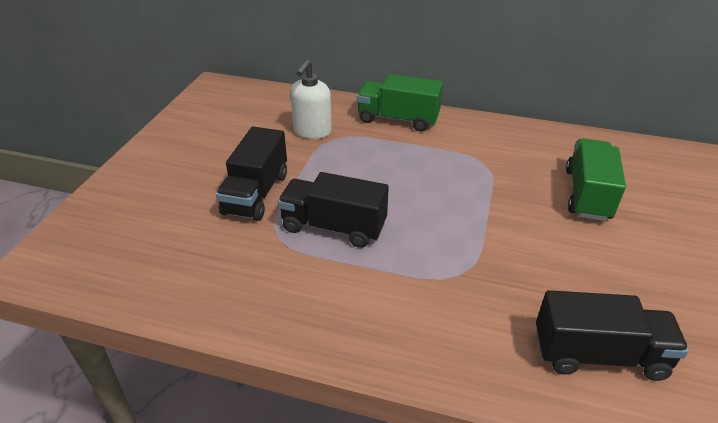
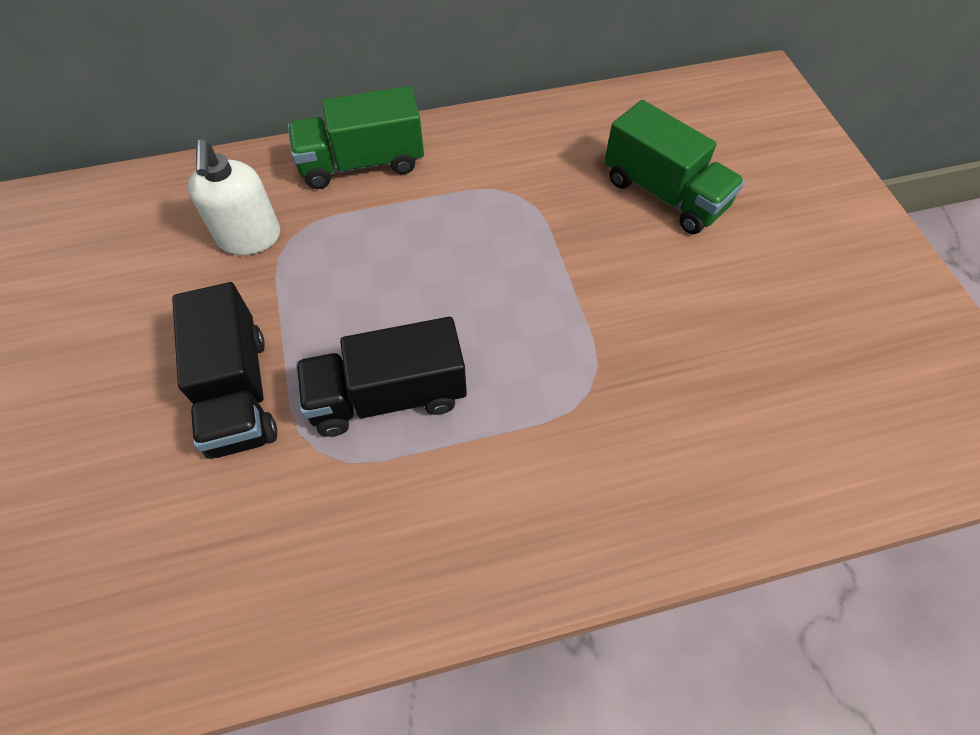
camera: 30 degrees left, 20 degrees up
black truck [536,290,689,381] -> none
green truck [566,138,626,221] -> green truck turned 150 degrees clockwise [604,100,745,234]

